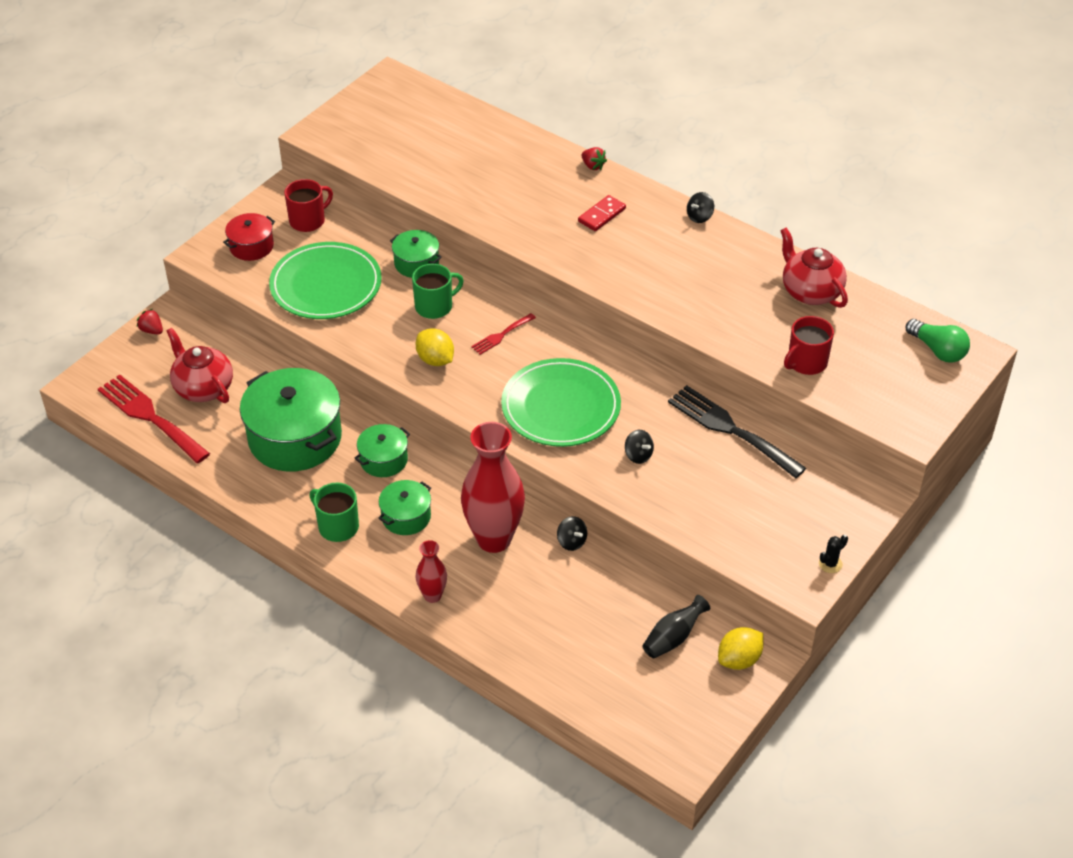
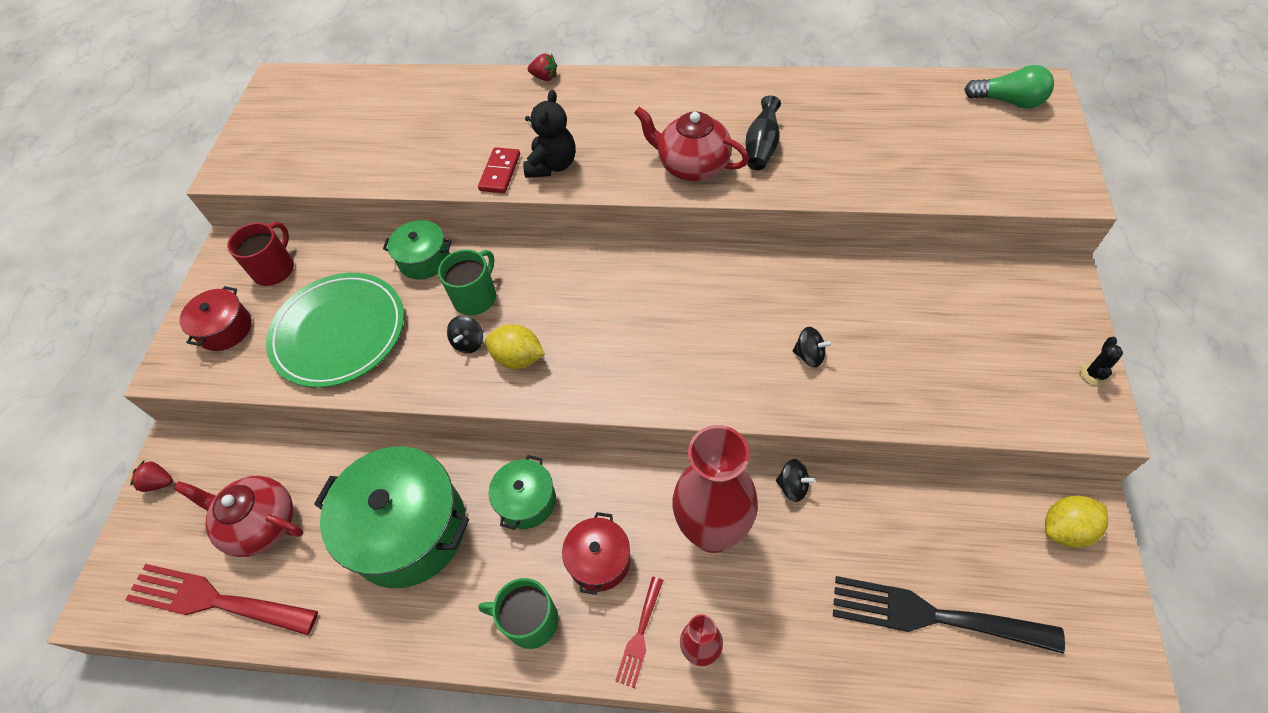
camera: 25 degrees left, 10 degrees up
green pot [378,480,431,535] -> red pot [562,512,631,595]
red fork [471,313,536,355] -> red fork moved to [615,577,663,688]
green plate [501,358,621,447] -> none
red domino [578,195,626,231] -> red domino moved to [478,147,520,193]
black vase [643,595,710,658] -> black vase moved to [746,95,781,170]
black fork [668,385,806,478] -> black fork moved to [833,576,1065,654]
black spinning top [687,192,714,223] -> black spinning top moved to [447,316,483,354]
yellow lemon [718,627,763,670] -> yellow lemon turned 45 degrees clockwise [1045,496,1108,548]
red teapot [780,228,848,308] -> red teapot moved to [634,107,749,181]
red mug [784,316,834,375] -> none
none -> black teddy bear [523,90,576,178]

